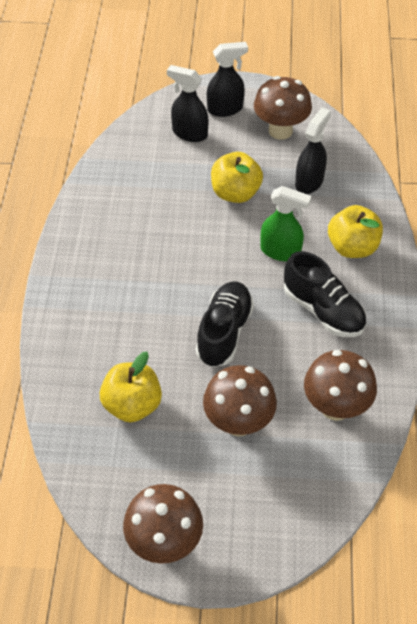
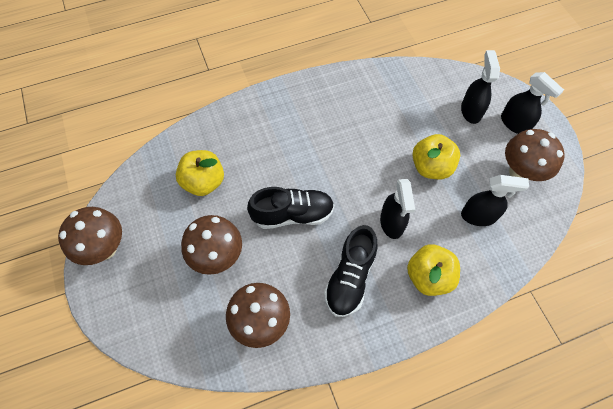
camera: 65 degrees right, 10 degrees up
green spray bottle [260,186,312,261] -> black spray bottle [380,179,415,239]

